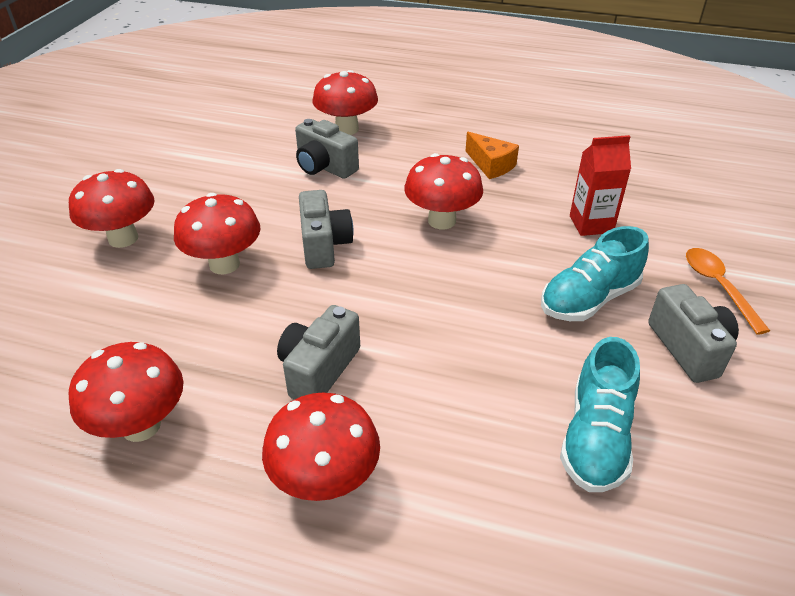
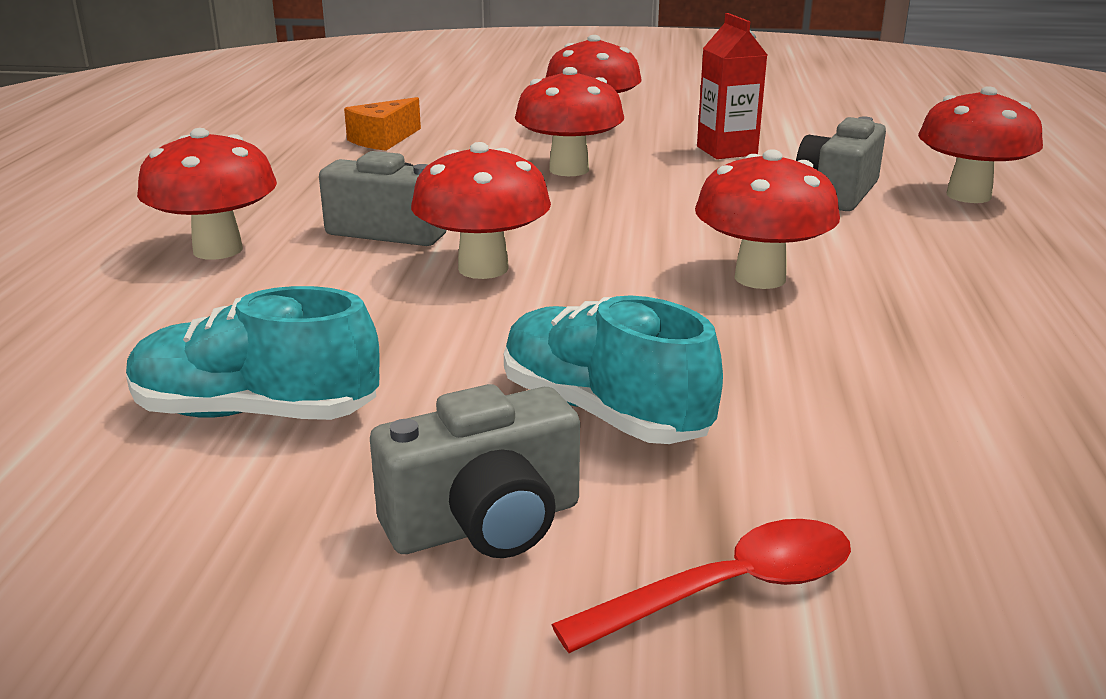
camera: 80 degrees right, 15 degrees down
red mushroom [69,342,184,442] -> red mushroom moved to [411,142,551,279]
grey camera [299,190,354,269] -> none
orange cheese [466,132,519,179] -> orange cheese moved to [344,97,421,151]
red carton [570,135,631,236] -> red carton moved to [697,13,767,159]
orange spoon [686,248,770,335] -> red spoon [551,519,851,653]

